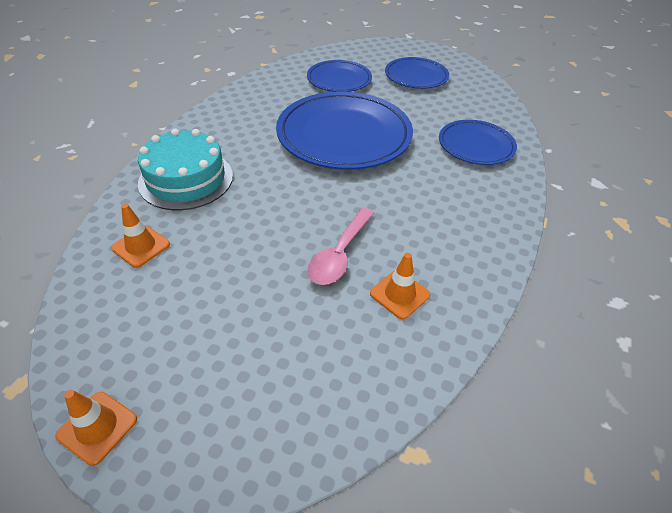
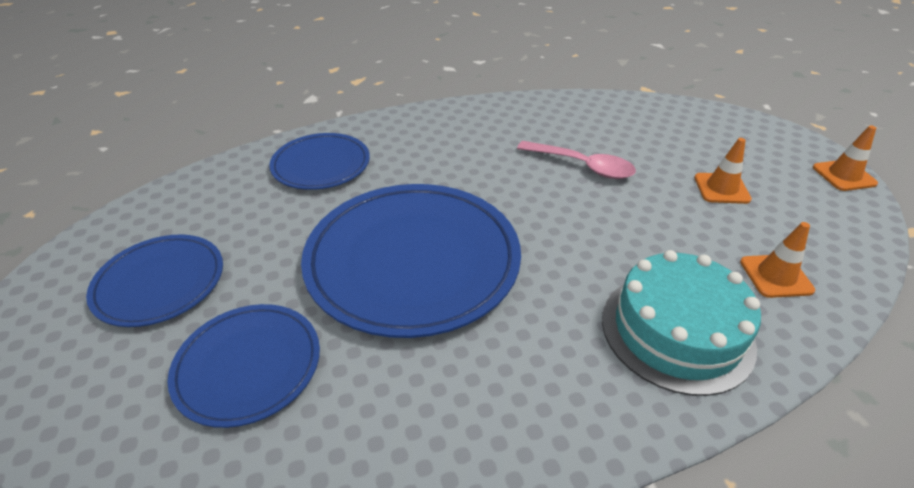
camera: 130 degrees left, 5 degrees down
pink spoon [308,208,374,285] -> pink spoon turned 45 degrees clockwise [517,141,636,179]
orange traffic cone [370,253,430,319] -> orange traffic cone moved to [694,138,752,204]

